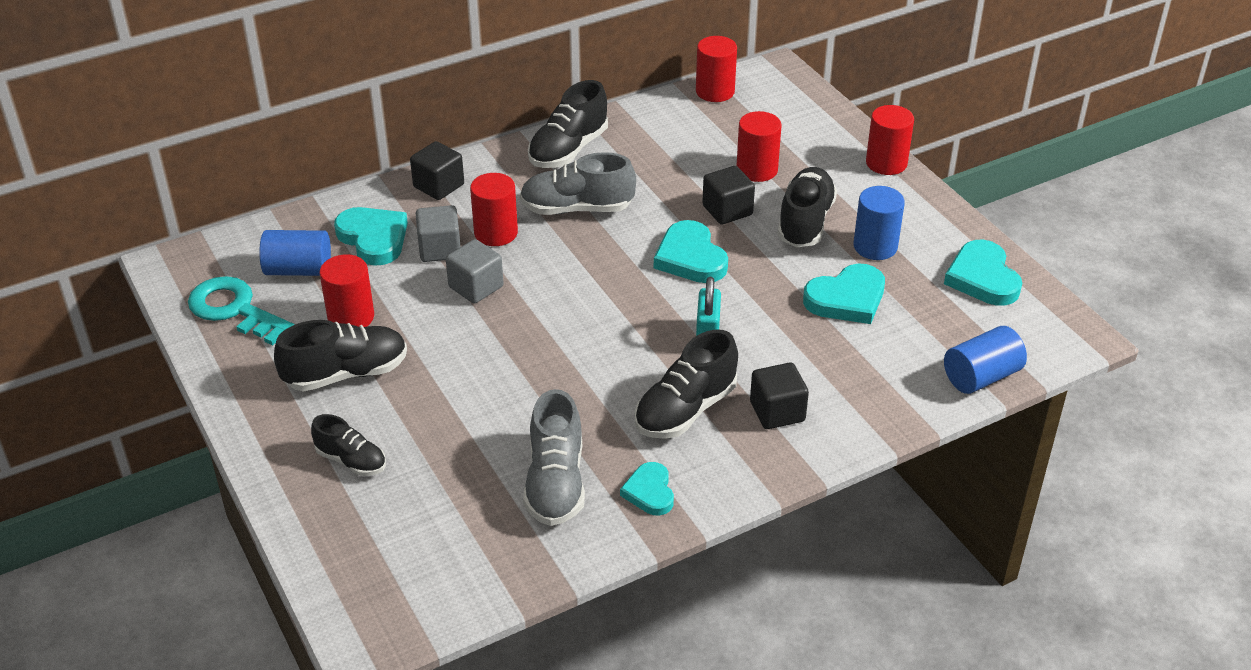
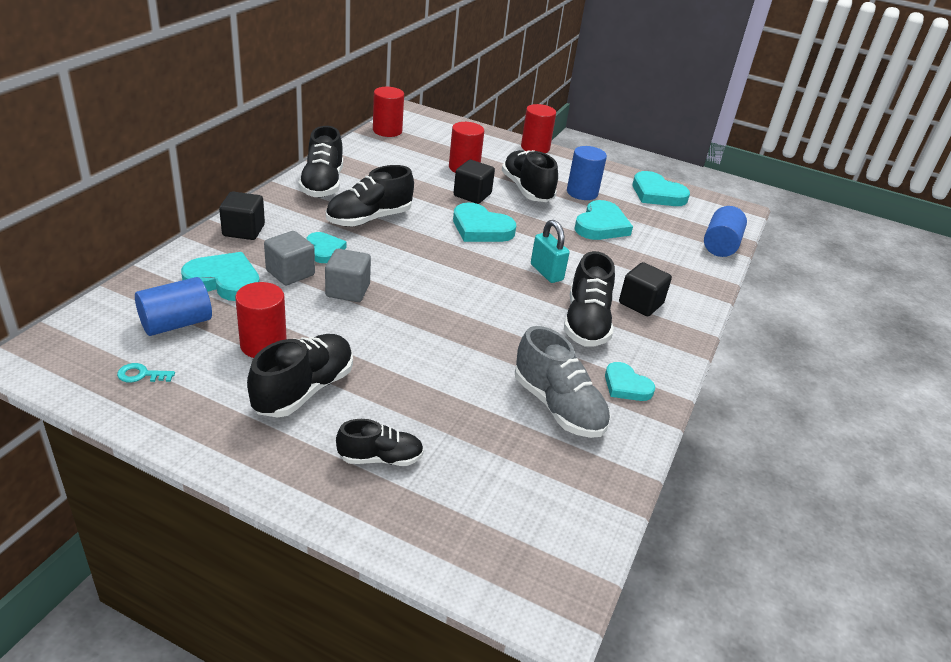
camera: 40 degrees left, 5 degrees down
turquoise key [188,276,295,345] -> turquoise key [117,363,175,383], size x0.42
red cylinder [470,173,518,246] -> turquoise heart [306,232,346,263]
grey shoe [520,152,636,215] -> black shoe [326,165,414,227]

